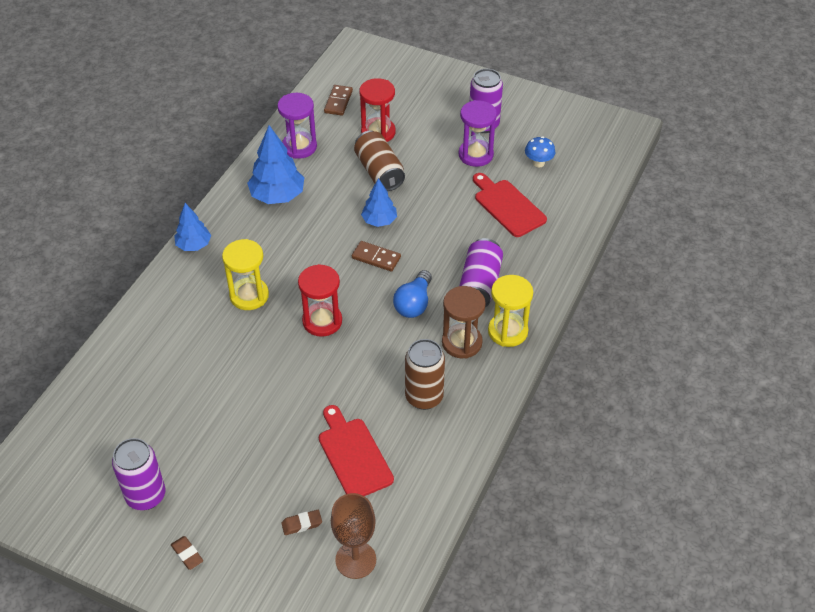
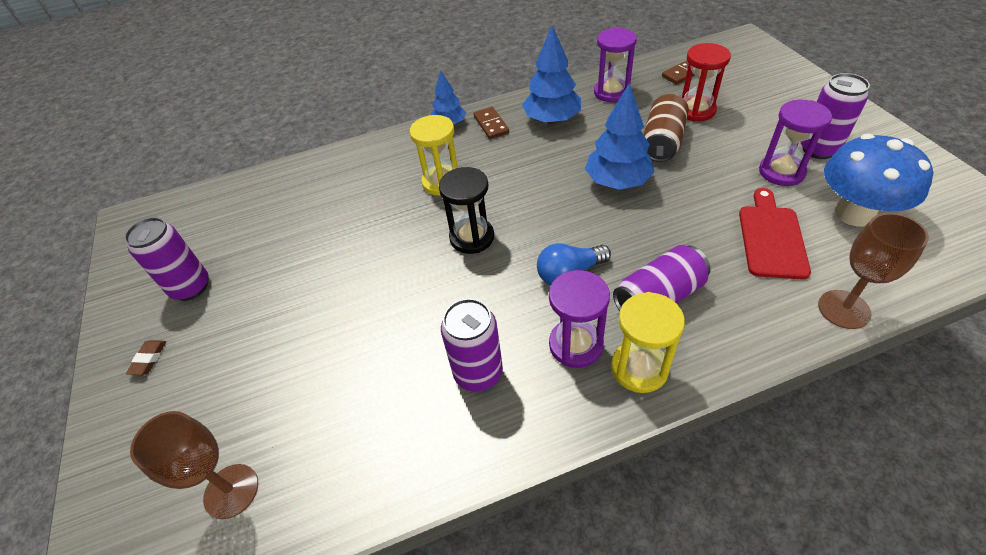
camera: 50 degrees right, 0 degrees up
brown eraser [281,510,322,535] -> none
red hourglass [298,264,342,337] -> black hourglass [439,167,494,254]
red cutting board [319,405,394,496] -> none
brown domino [352,241,401,272] -> brown domino moved to [473,107,509,139]
blue tree [361,178,397,227] -> blue tree [585,83,655,190], size x1.61
brown can [405,339,445,410] -> purple can [441,298,503,392]
brown hourglass [442,286,486,359] -> purple hourglass [549,270,610,368]
blue mushroom [525,136,555,167] -> blue mushroom [824,134,934,226], size x2.16
none -> brown goblet [818,213,929,329]

